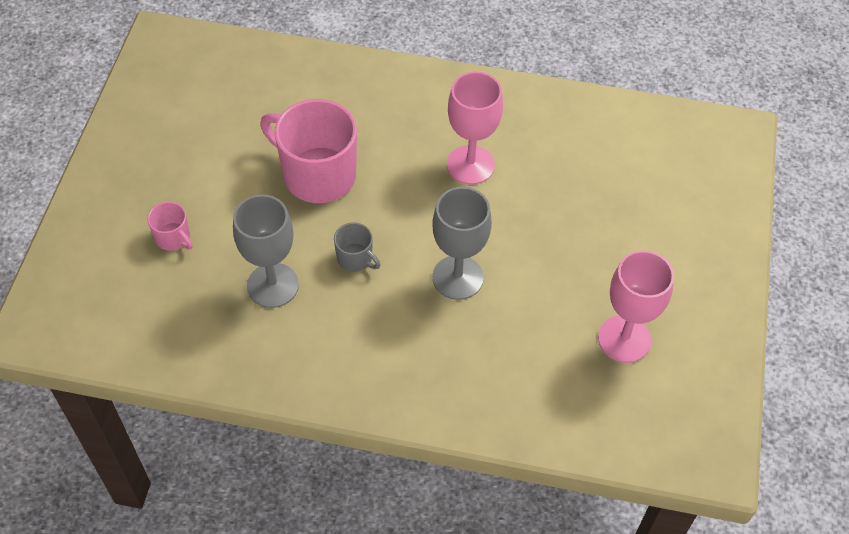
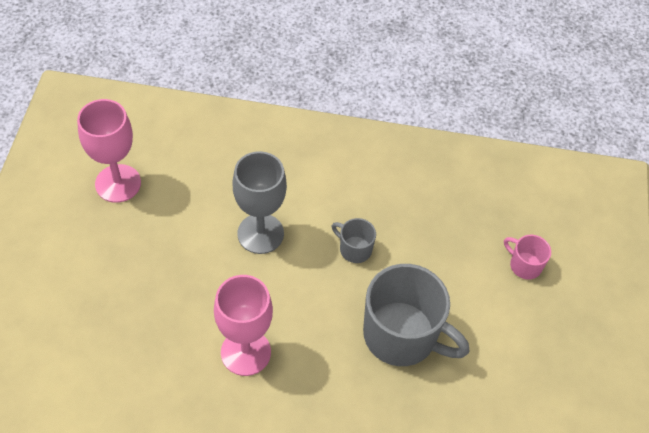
camera: 175 degrees right, 0 degrees up
grey goblet [233,194,299,308] -> none
pink mug [260,99,357,203] -> grey mug [363,264,469,366]

